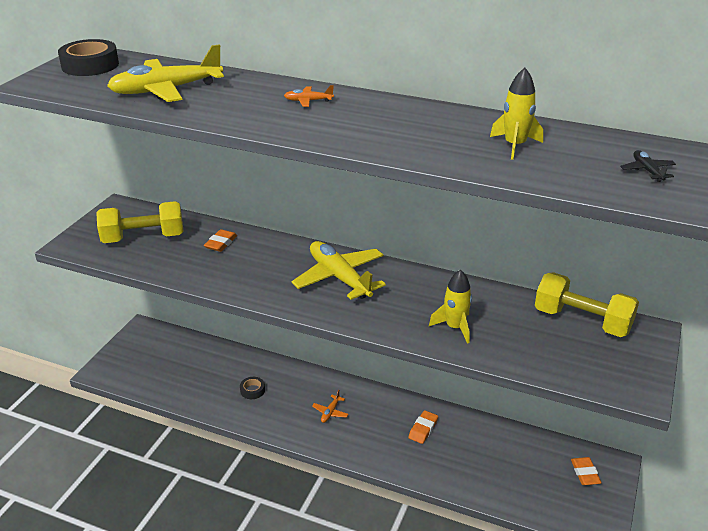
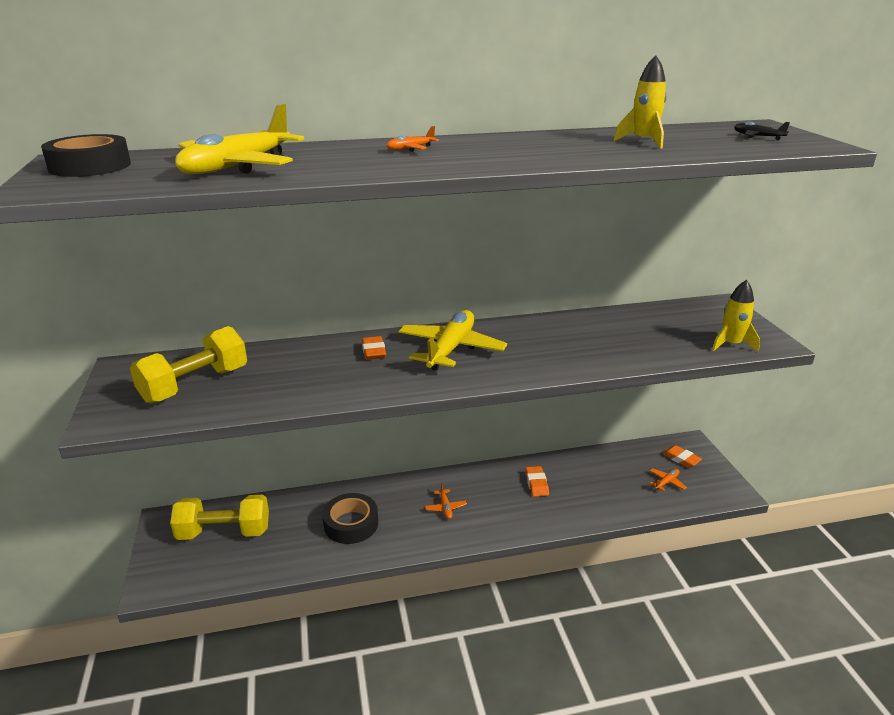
camera: 35 degrees left, 5 degrees down
orange eraser [204,229,237,252] -> orange eraser moved to [362,336,386,360]
black tape [240,377,265,399] -> black tape [322,493,378,544], size x1.91
yellow plane [292,241,386,300] -> yellow plane turned 90 degrees clockwise [398,310,507,371]
yellow rocket [429,269,472,344] -> yellow rocket moved to [712,280,760,352]
yellow dumbbell [535,272,639,337] -> yellow dumbbell moved to [170,495,269,540]
none -> orange plane [649,468,687,491]

